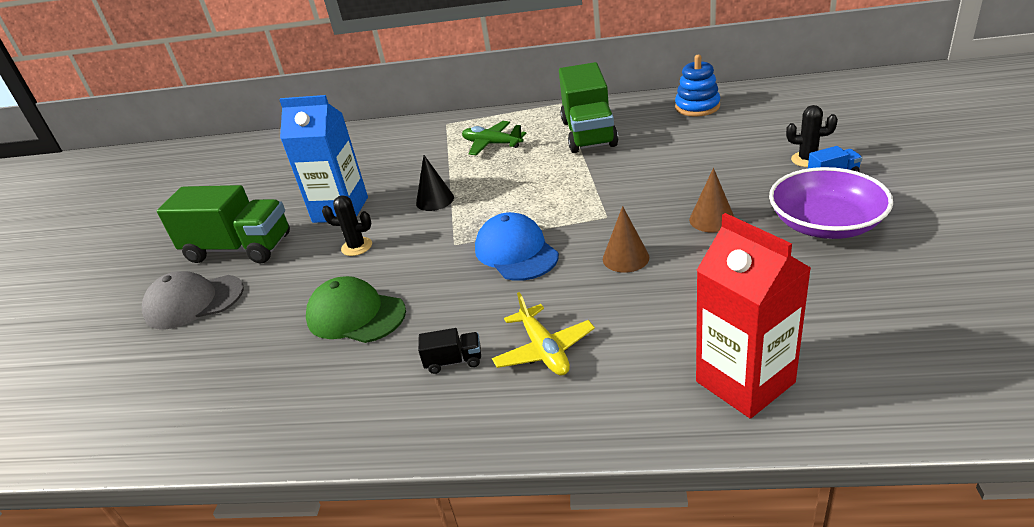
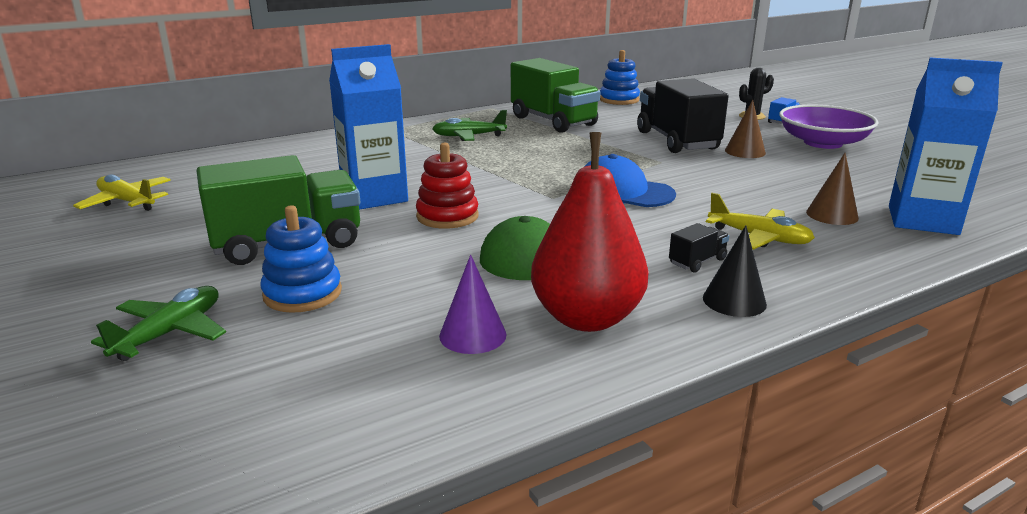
camera: 40 degrees left, 10 degrees down
grey cap [142,271,244,330] -> blue stacking toy [260,205,342,313]
black cactus [322,195,372,256] -> red stacking toy [416,142,479,229]
black cone [416,155,454,211] -> black cone moved to [703,225,767,317]
brown cone [603,206,649,273] -> brown cone moved to [806,153,859,225]
red carton [696,213,811,419] -> blue carton [889,58,1003,235]
none -> yellow plane [73,175,171,211]
none -> green plane [91,286,226,361]
none -> purple cone [439,255,507,354]
none -> red pear [531,132,649,332]
none -> black truck [637,78,729,153]

